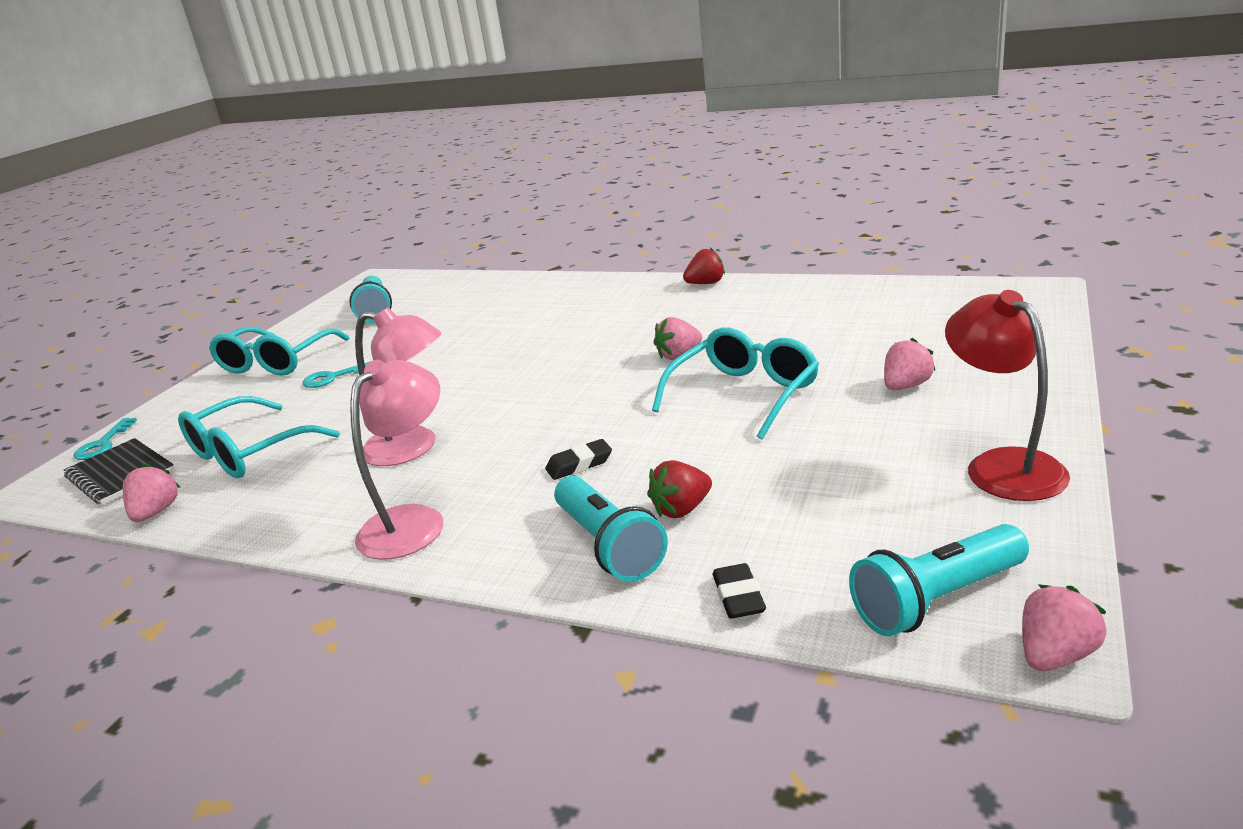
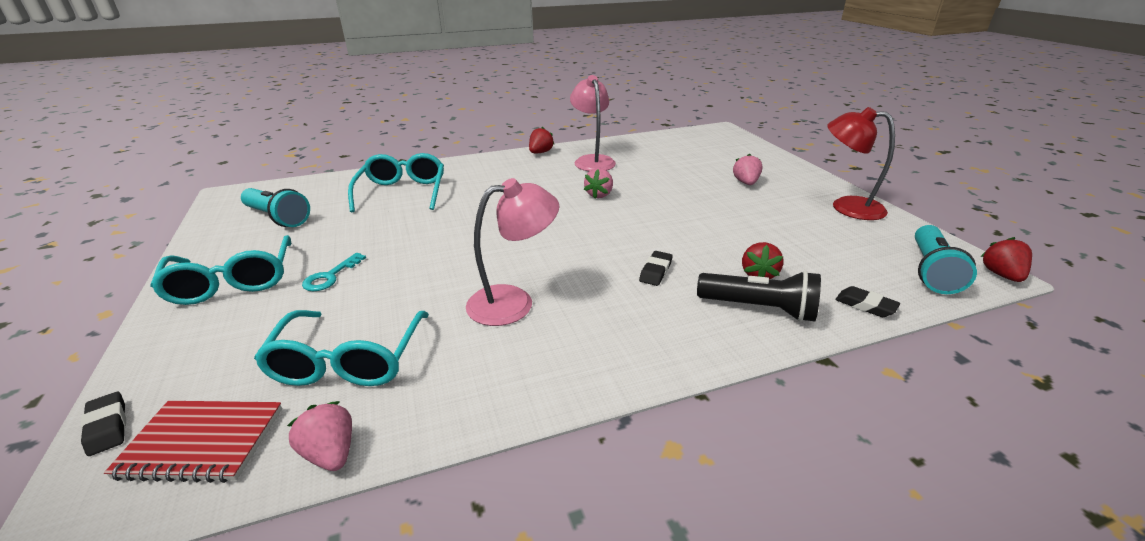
camera: 45 degrees left, 5 degrees up
black notebook [64,438,175,505] -> red notebook [104,401,282,483]
turquoise key [74,418,137,460] -> black eraser [81,392,126,456]
pink lamp [350,360,443,560] -> pink lamp moved to [570,75,616,171]
turquoise flashlight [554,476,668,582] -> black flashlight [697,271,821,322]
turquoise glasses [652,327,819,440] -> turquoise glasses moved to [348,153,444,212]
pink strawberry [1022,584,1106,671] -> red strawberry [980,237,1032,282]

